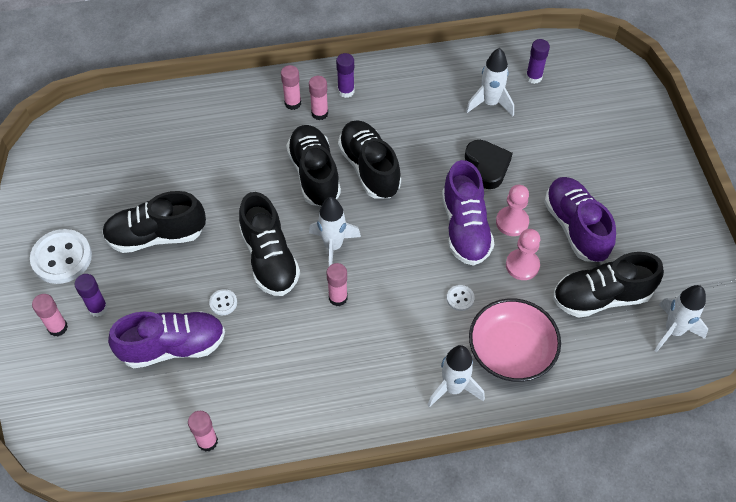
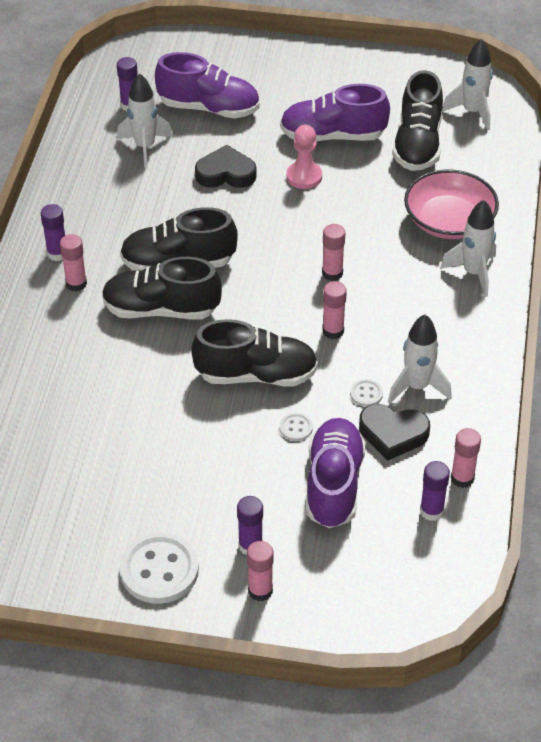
camera: 70 degrees left, 10 degrees down
black shoe [102,191,206,253] -> none
pink glue stick [281,65,301,110] -> pink glue stick moved to [322,224,345,281]
white rocket [309,197,361,266] -> white rocket moved to [388,314,452,404]
purple shoe [442,160,494,266] -> purple shoe moved to [155,52,259,119]
white button [447,285,475,311] -> white button moved to [350,379,383,407]
pink pawn [506,229,540,280] -> none
none -> black heart [359,404,430,461]
none -> purple glue stick [420,461,450,521]

